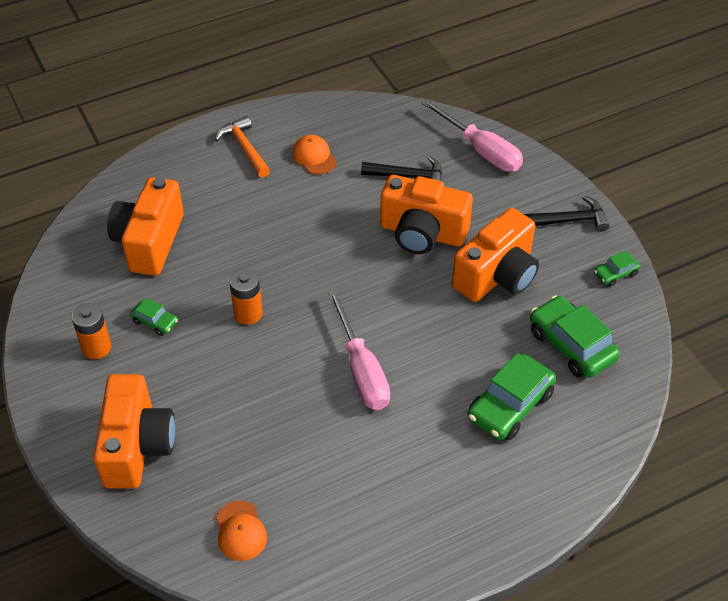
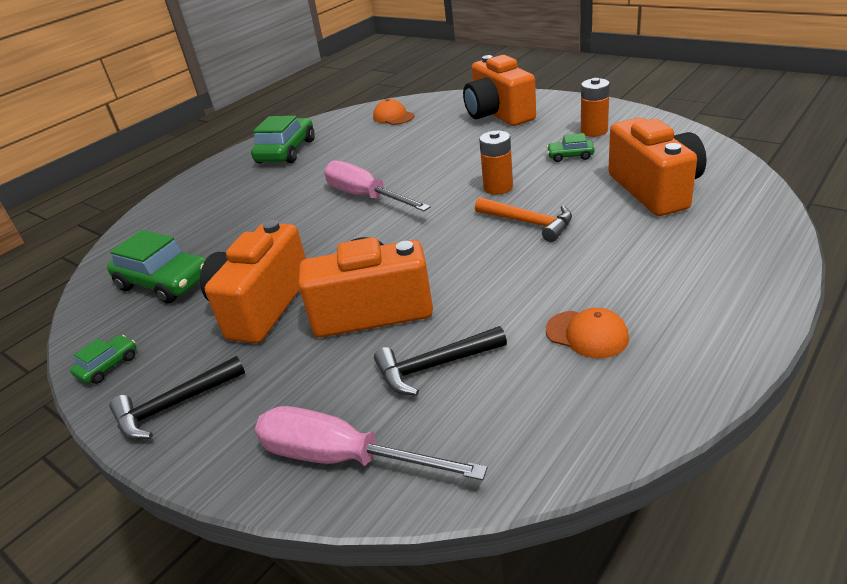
camera: 160 degrees right, 15 degrees down
orange hammer [215,116,270,178] -> orange hammer moved to [475,197,572,242]
green car [467,353,556,440] -> green car moved to [251,116,315,163]

